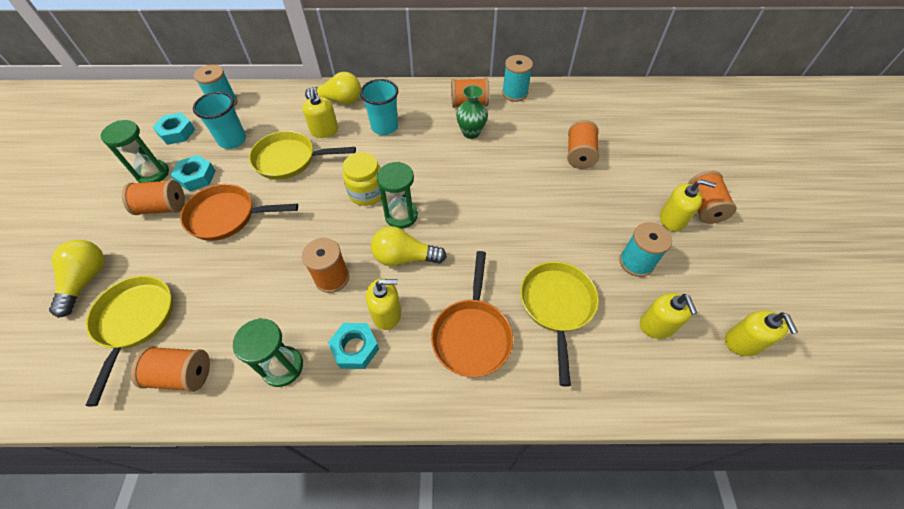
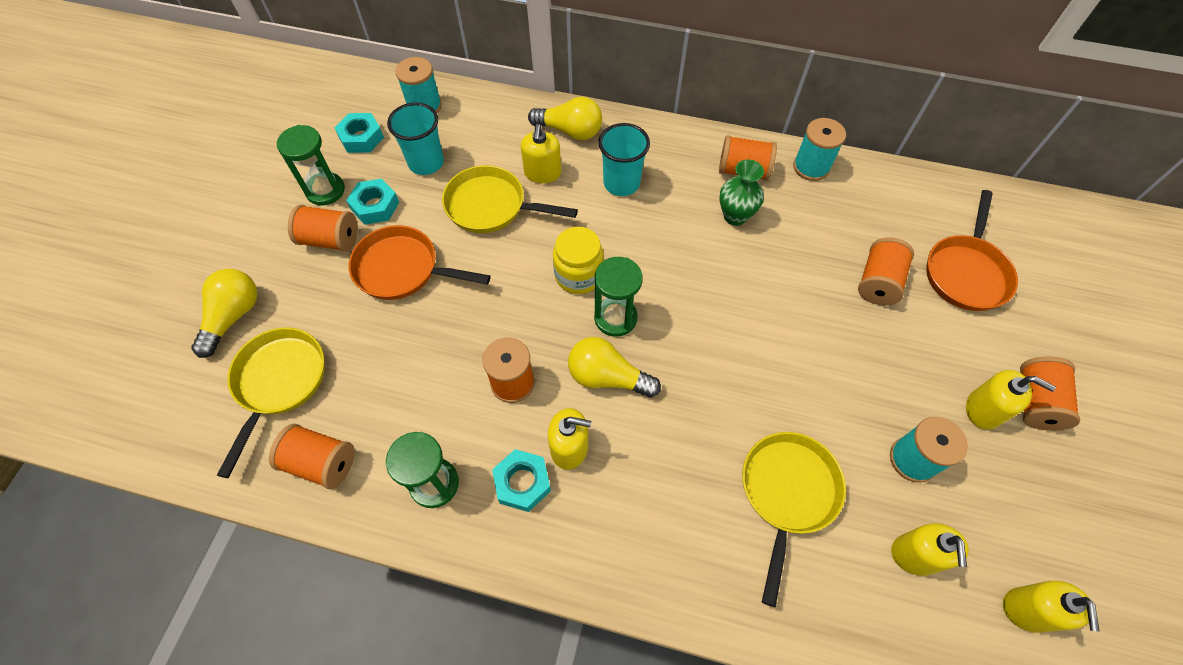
camera: 15 degrees right, 5 degrees up
orange pan [431,251,513,377] -> orange pan moved to [926,190,1018,311]

